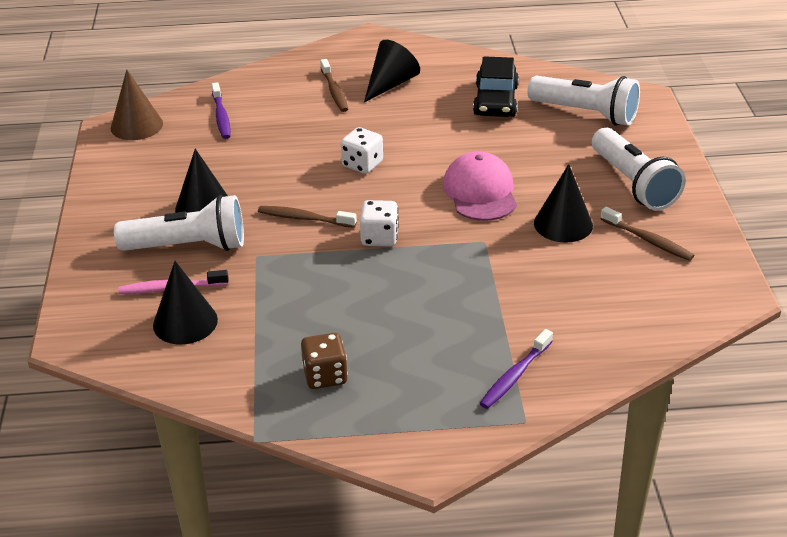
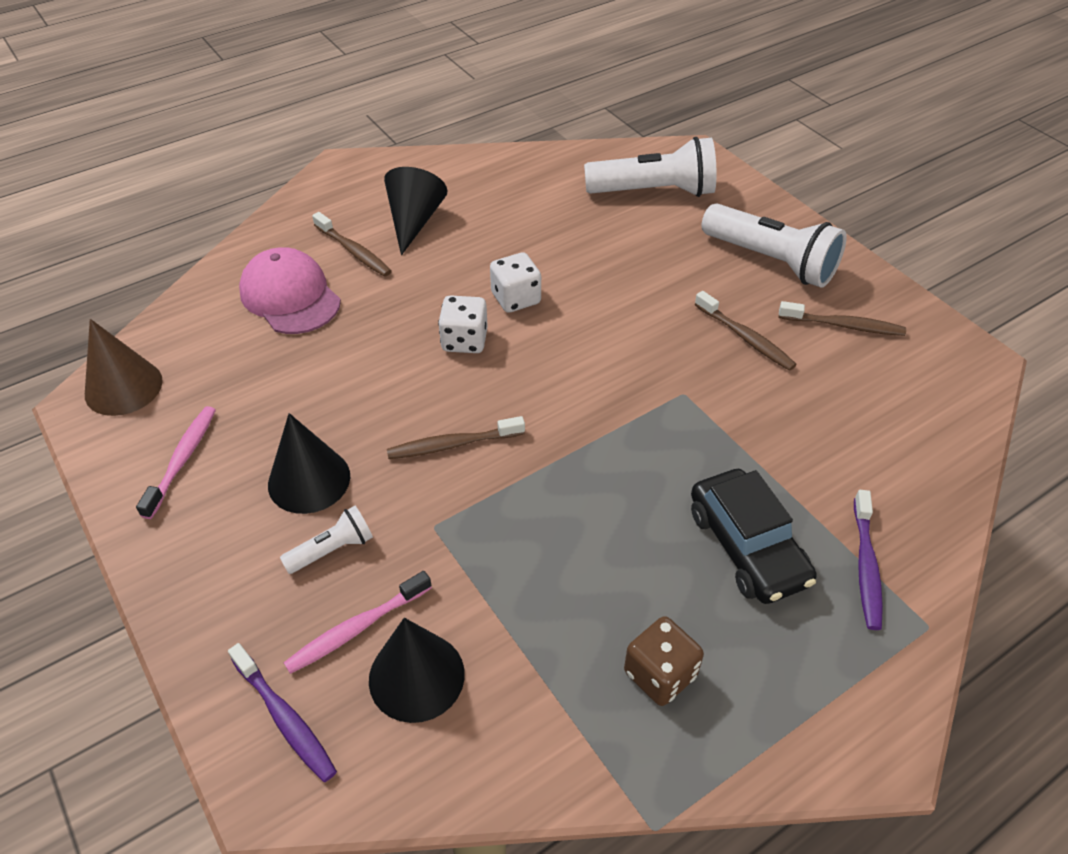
camera: 30 degrees left, 10 degrees up
white flashlight [114,195,244,251] -> white flashlight [280,506,373,574], size x0.49
purple toothbrush [212,82,230,139] -> purple toothbrush moved to [228,643,337,782]
white dice [360,200,399,247] -> white dice moved to [490,252,541,313]
pink cap [443,151,517,221] -> pink cap moved to [239,247,341,334]
black car [473,56,519,117] -> black car moved to [691,469,817,604]
black cone [534,164,593,243] -> brown toothbrush [695,291,797,371]
none -> pink toothbrush [136,406,216,519]

